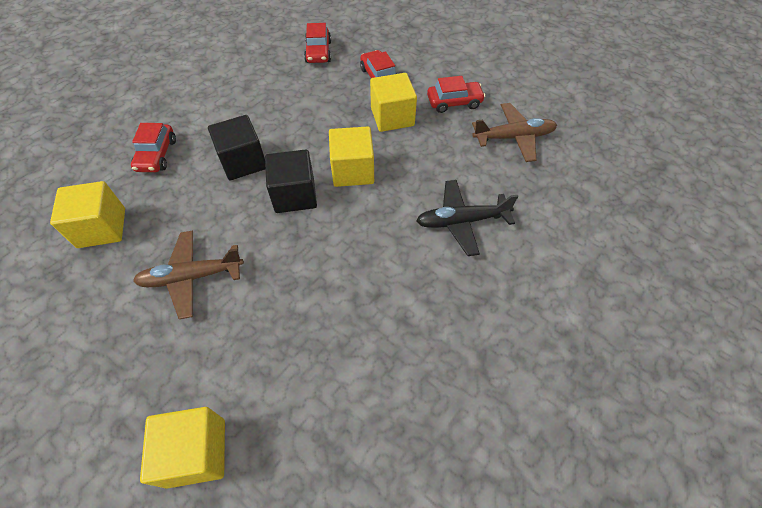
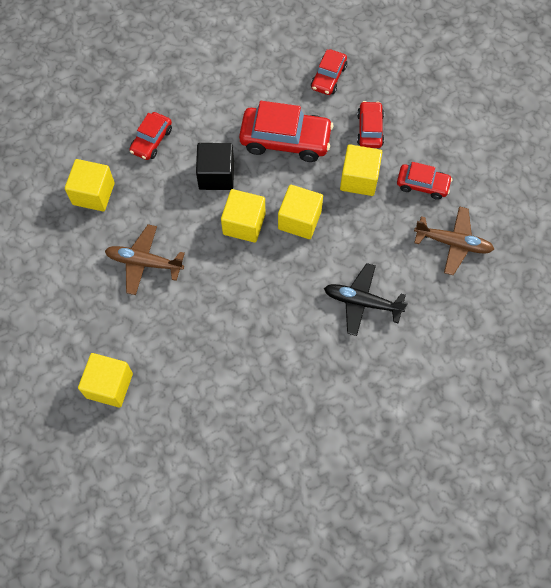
camera: 25 degrees right, 10 degrees up
black cube [265,149,317,213] -> yellow cube [221,189,265,243]
none -> red car [239,101,333,162]

